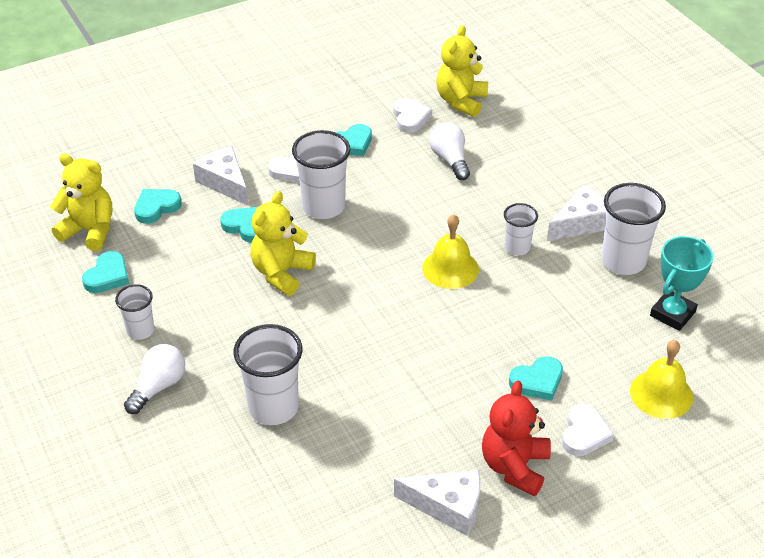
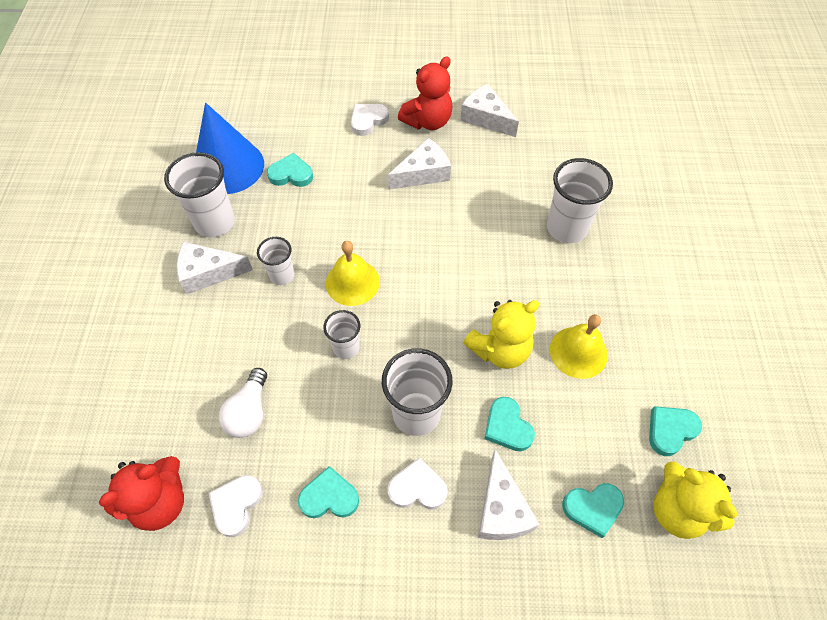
camera: 150 degrees left, 15 degrees up
white cup [115,284,154,340] -> white cup moved to [323,310,360,359]
white light bulb [124,344,185,414] -> none
yellow teddy bear [436,25,488,117] -> red teddy bear [99,456,184,531]
turquoise heart [509,356,563,401] -> turquoise heart moved to [267,153,313,187]
yellow bell [630,340,693,419] -> yellow bell moved to [550,314,608,379]
turquoise trophy [650,236,714,331] -> blue cone [196,103,264,194]
none -> white cheese [388,138,451,190]

